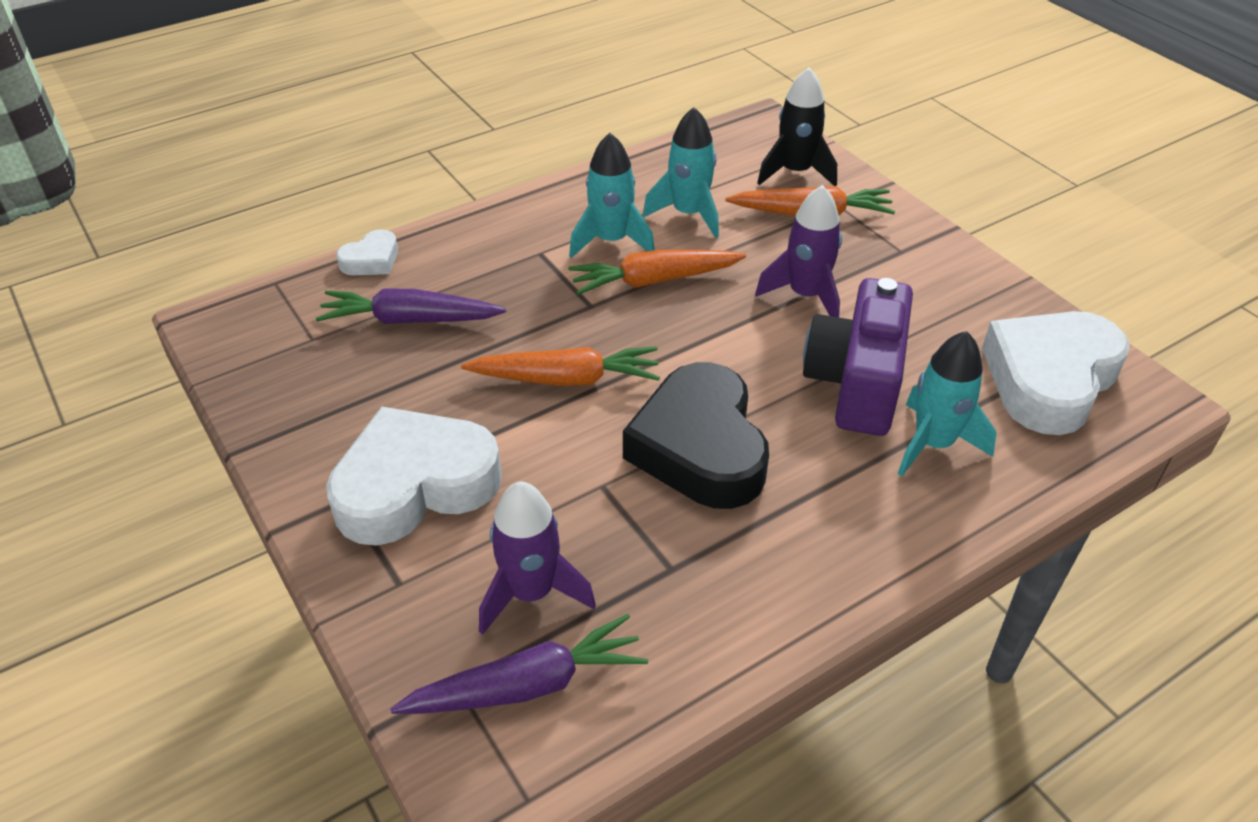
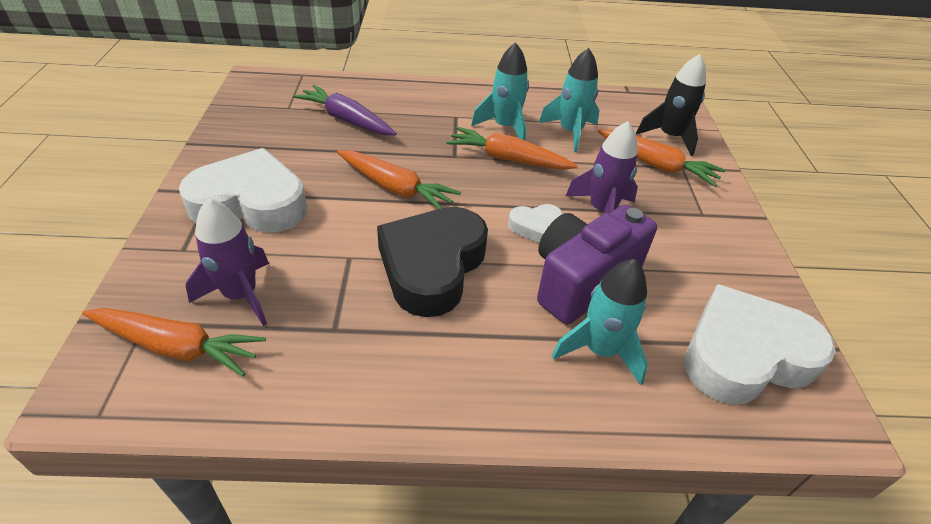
camera: 30 degrees right, 0 degrees up
white heart [336,229,398,275] -> white heart moved to [508,204,563,243]
purple carrot [390,614,648,714] -> orange carrot [82,308,266,376]

